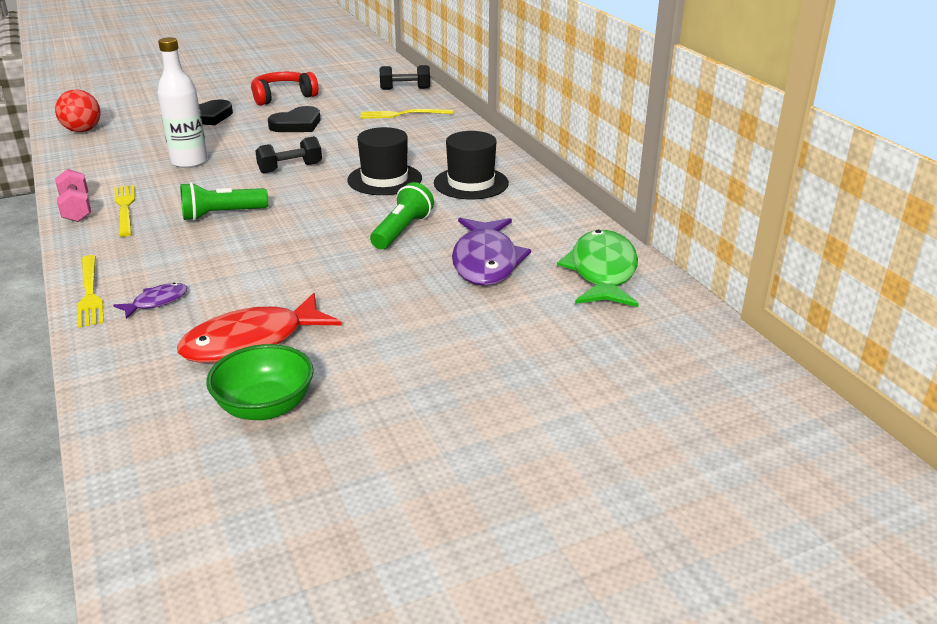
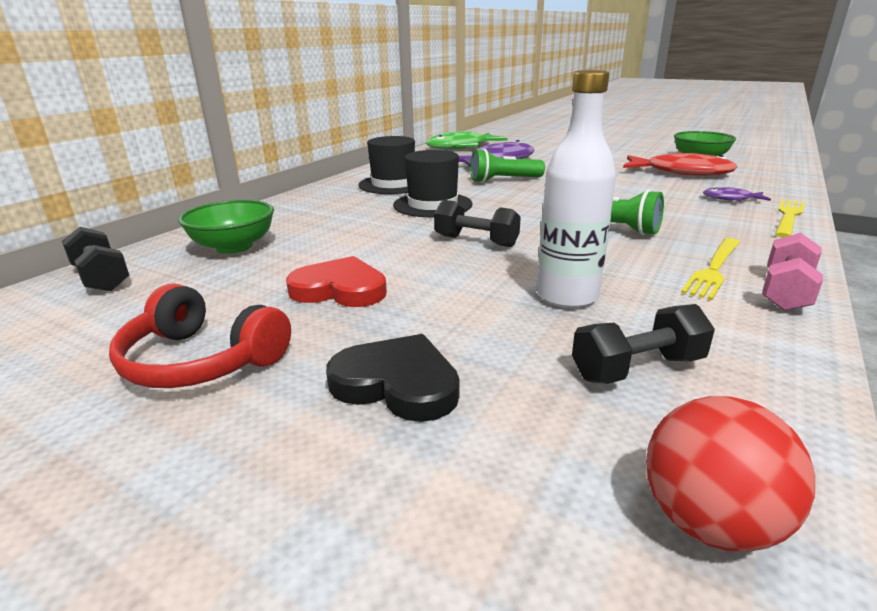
camera: 125 degrees left, 5 degrees down
black heart [268,106,321,132] -> red heart [286,256,387,307]
yellow fork [361,109,453,119] -> green bowl [178,200,274,254]
none -> black dumbbell [572,304,715,384]

